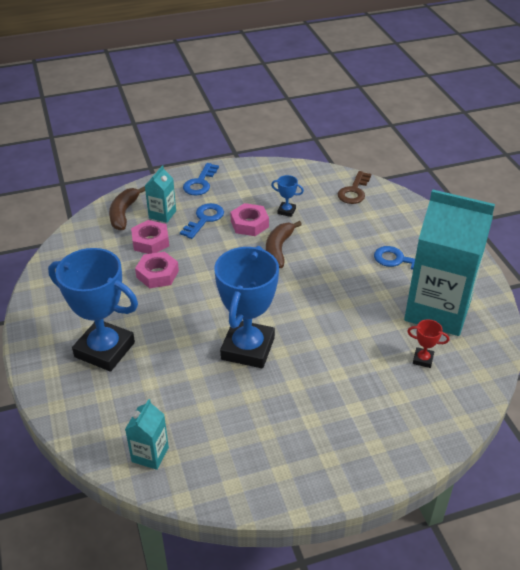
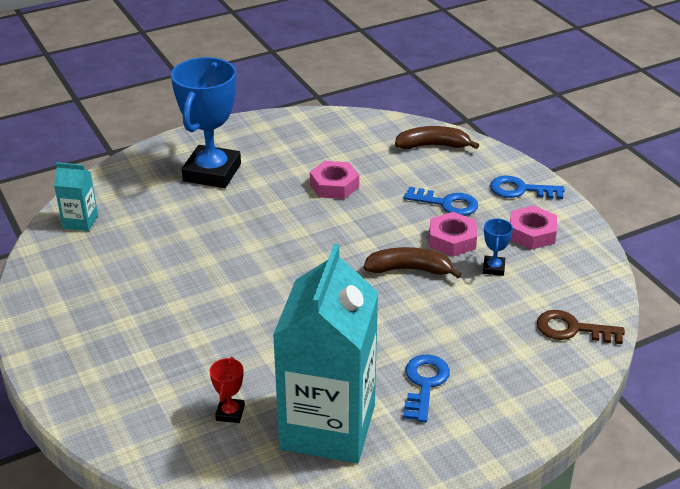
camera: 80 degrees right, 5 degrees down
pink nut [131,220,169,254] -> pink nut moved to [510,206,557,250]
turquoise carton [145,165,176,223] -> none
blue trophy [214,246,279,369] -> none

